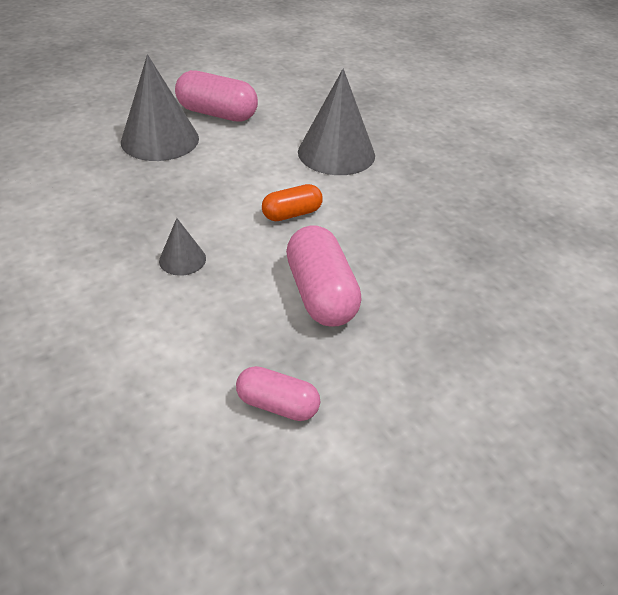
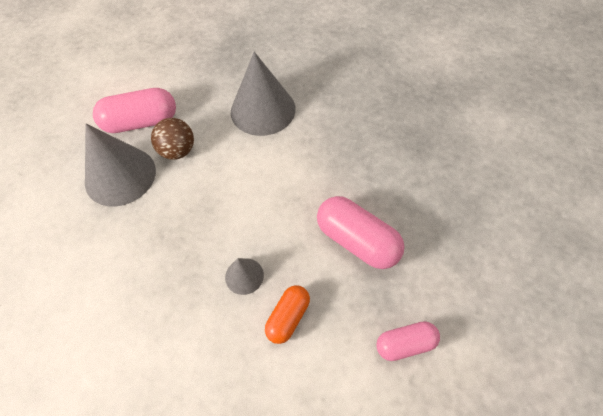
camera: 30 degrees left, 15 degrees up
orange capsule [262,184,323,221] -> orange capsule moved to [265,285,310,344]
none -> brown ball [151,118,194,160]

